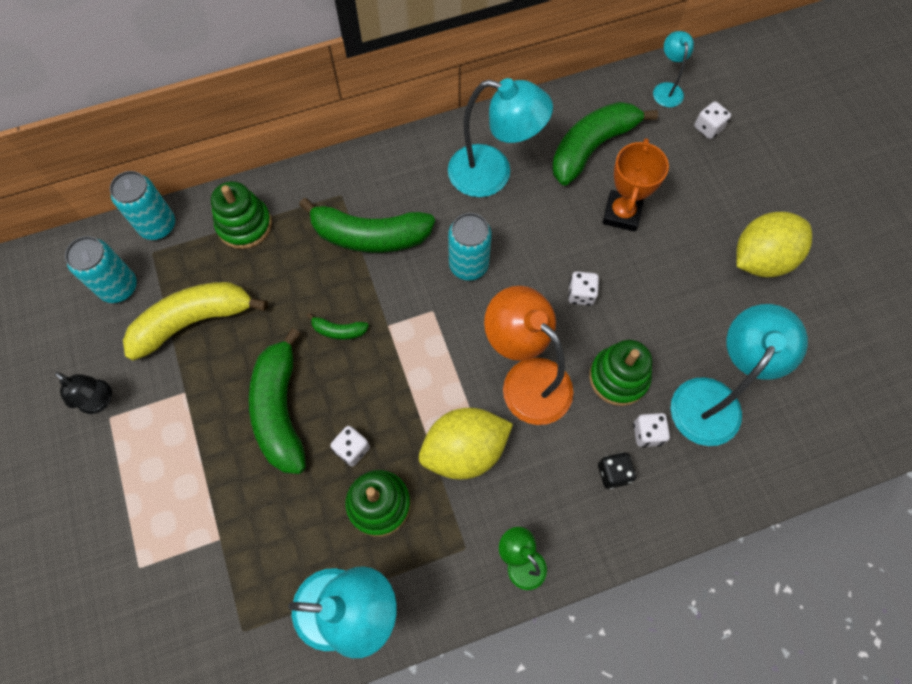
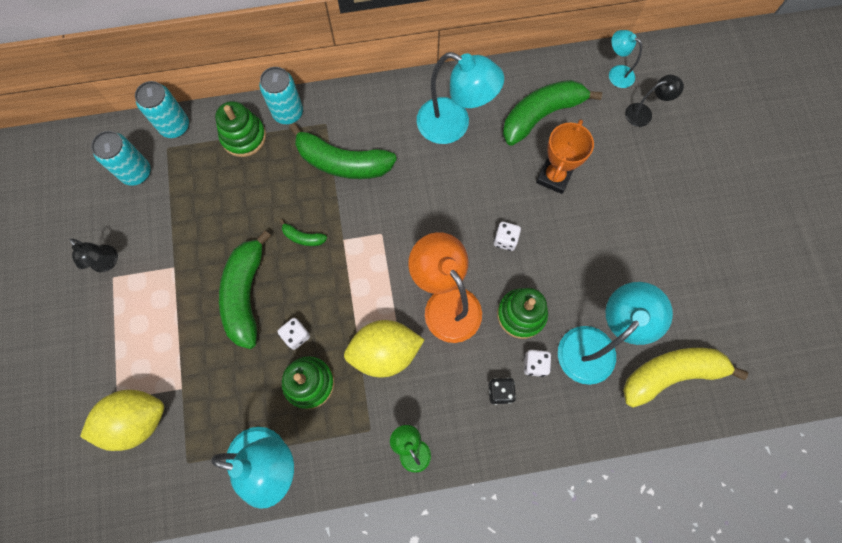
camera: 10 degrees right, 5 degrees up
yellow banana [123,282,267,361] -> yellow banana moved to [623,348,748,408]
turquoise can [448,213,492,280] -> turquoise can moved to [259,67,303,124]
turquoise lamp [653,31,694,107] -> turquoise lamp turned 60 degrees counterclockwise [609,30,642,88]
white dice [694,101,731,139] -> black lamp [625,75,684,127]
yellow lemon [736,212,812,277] -> yellow lemon moved to [80,390,164,451]

